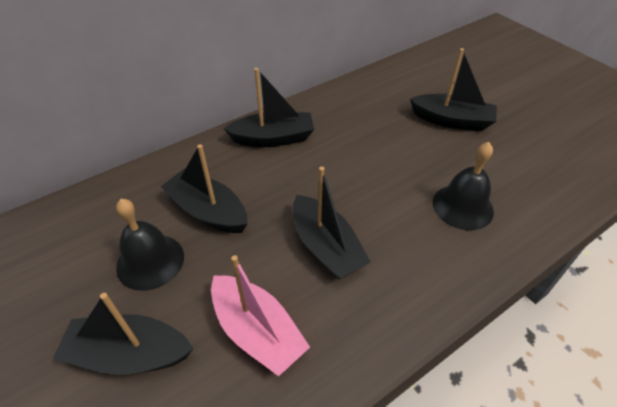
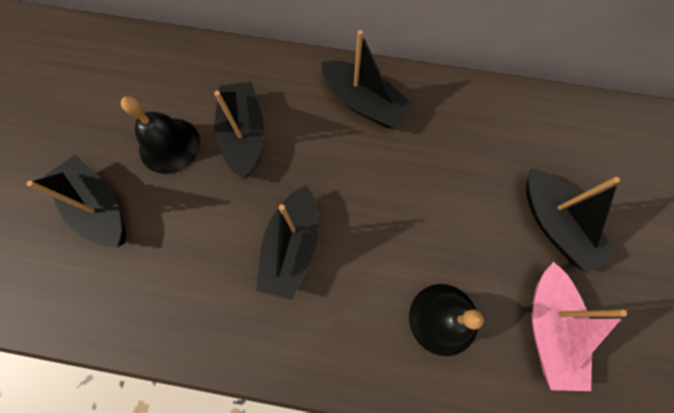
camera: 45 degrees right, 25 degrees up
pink boat [211,255,310,376] -> pink boat moved to [532,262,627,391]

